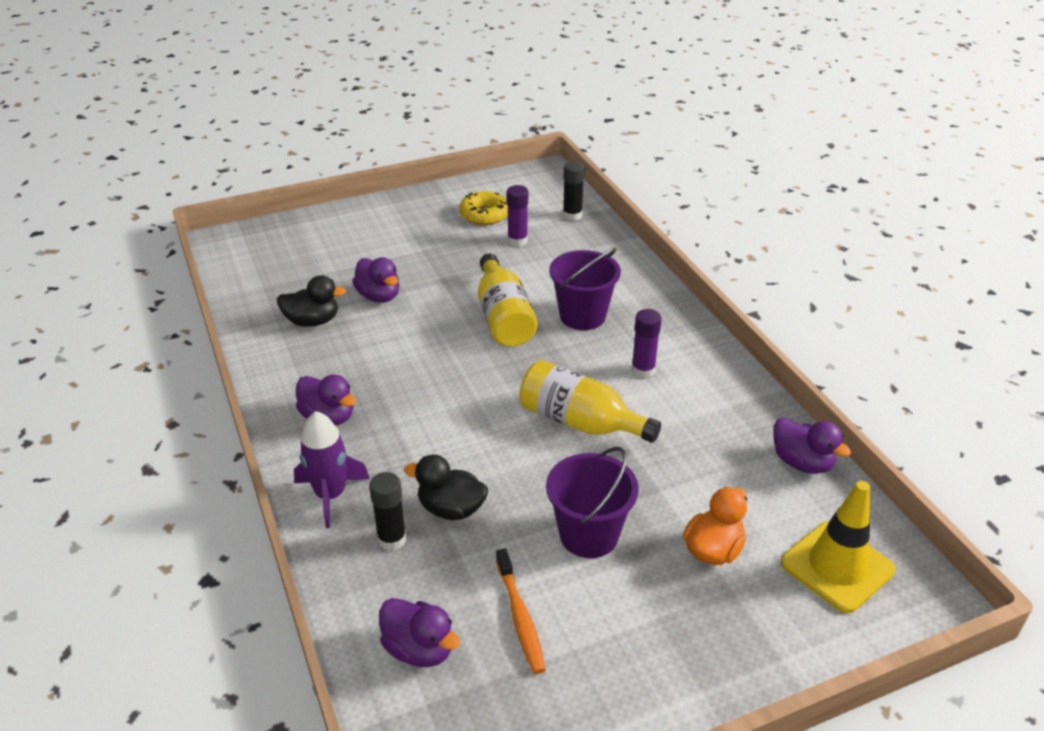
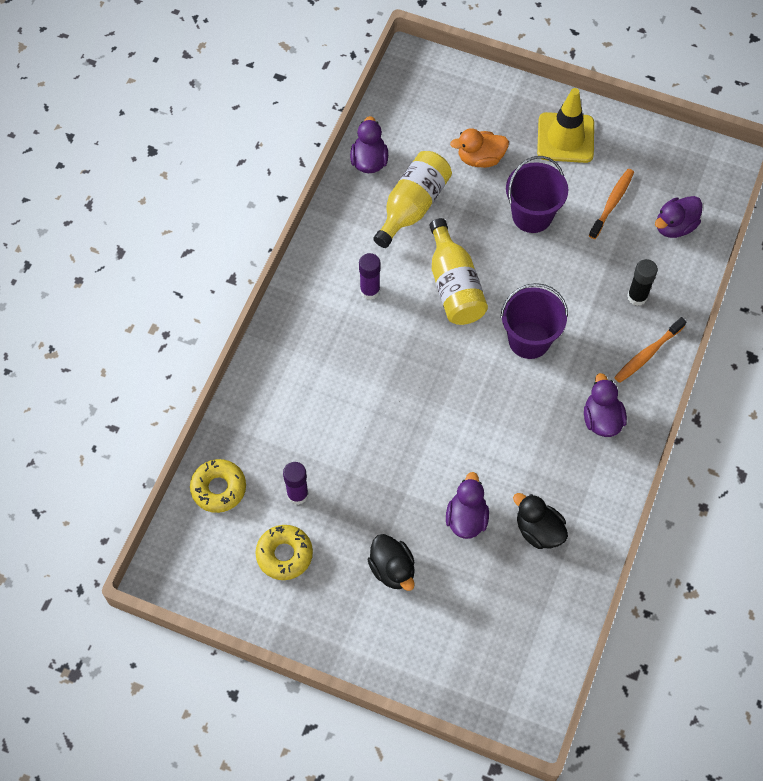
camera: 135 degrees left, 25 degrees up
purple rocket [294,411,370,528] -> orange toothbrush [614,317,686,383]
purple duck [379,598,460,667] -> purple duck turned 120 degrees counterclockwise [655,196,703,238]
black duck [404,455,488,520] -> black duck moved to [368,534,415,591]
yellow bottle [478,254,538,347] -> yellow bottle moved to [373,151,452,248]
purple bucket [549,248,621,330] -> purple bucket moved to [500,283,568,359]
black glue stick [563,161,585,221] -> yellow donut [190,459,246,513]
yellow traffic cone [781,481,895,613] -> yellow traffic cone moved to [537,88,594,163]

